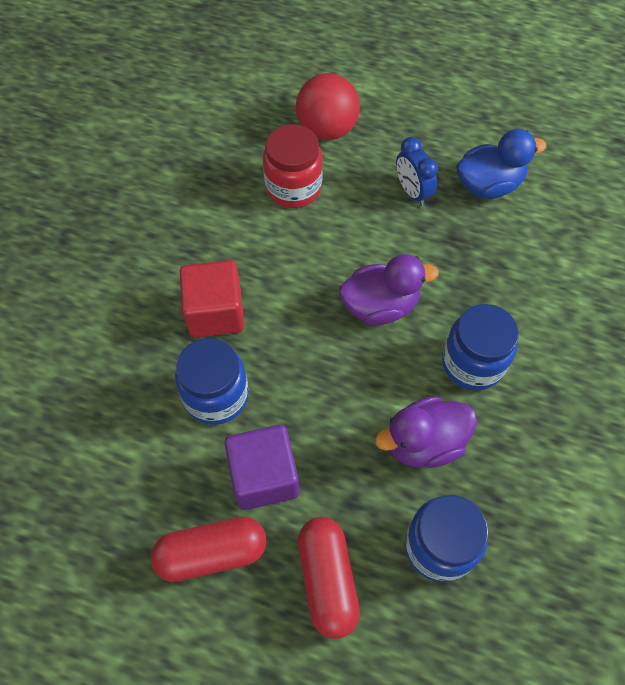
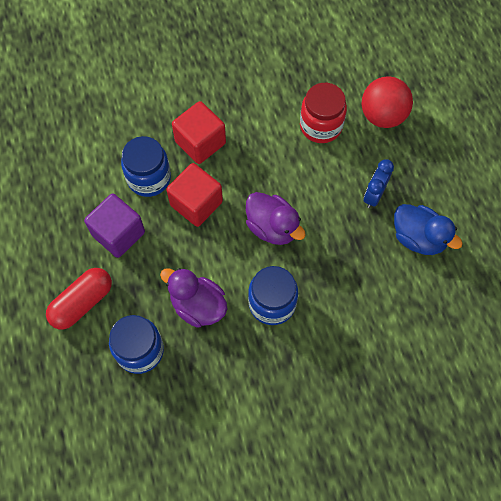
camera: 55 degrees right, 5 degrees up
red capsule [151,517,267,582] -> none
none -> red cube [166,163,223,227]

